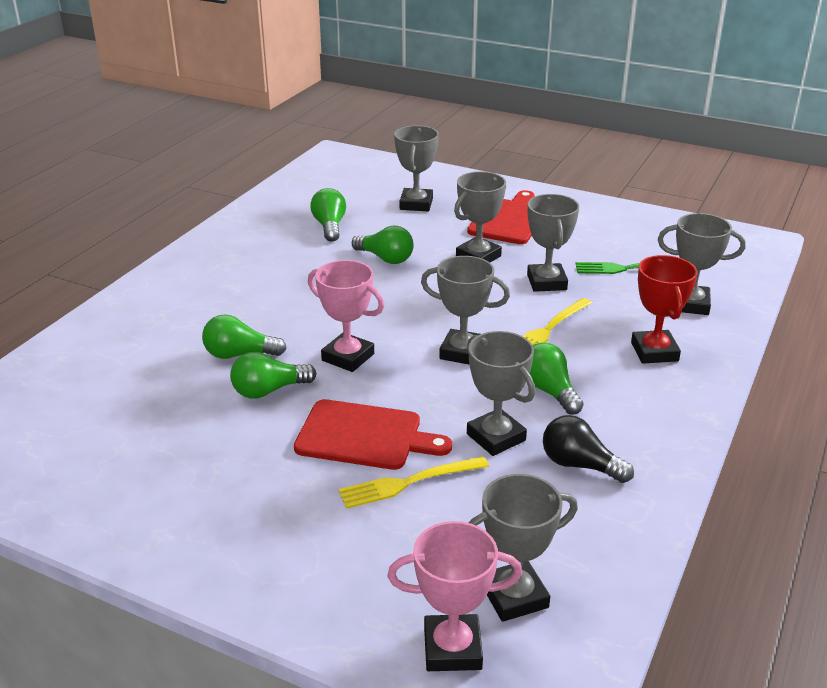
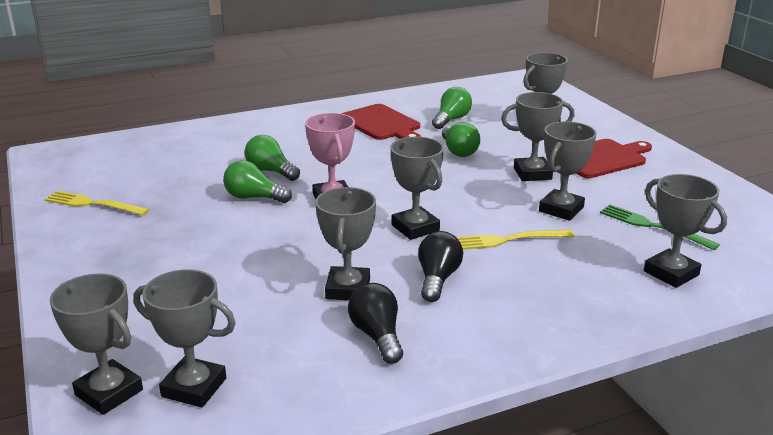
camera: 40 degrees right, 5 degrees down
red cutting board [294,399,452,470] -> red cutting board moved to [341,104,421,140]
yellow fork [338,456,489,509] -> yellow fork moved to [44,191,150,216]
pink trophy [388,521,522,671] -> grey trophy [50,273,143,415]
green light bulb [530,342,584,415] -> black light bulb [418,231,463,302]
red trophy [631,255,697,364] -> none

